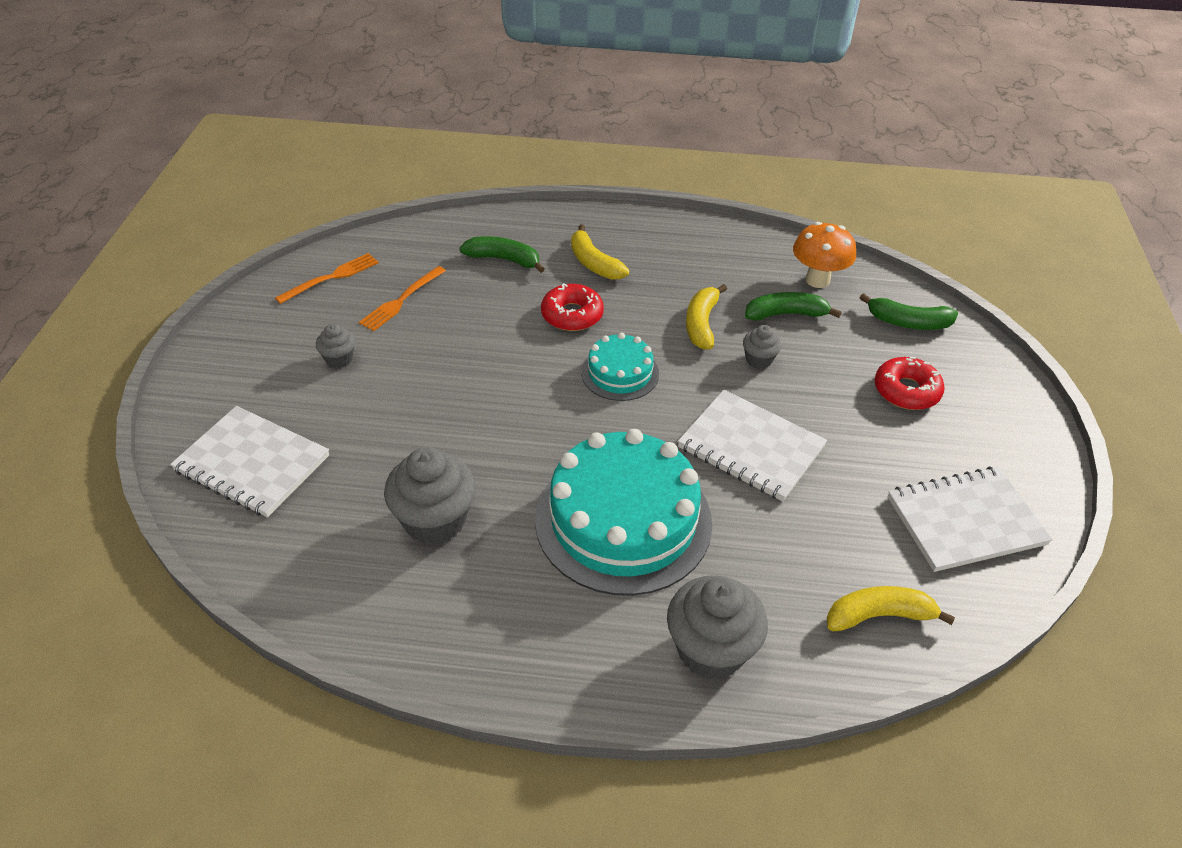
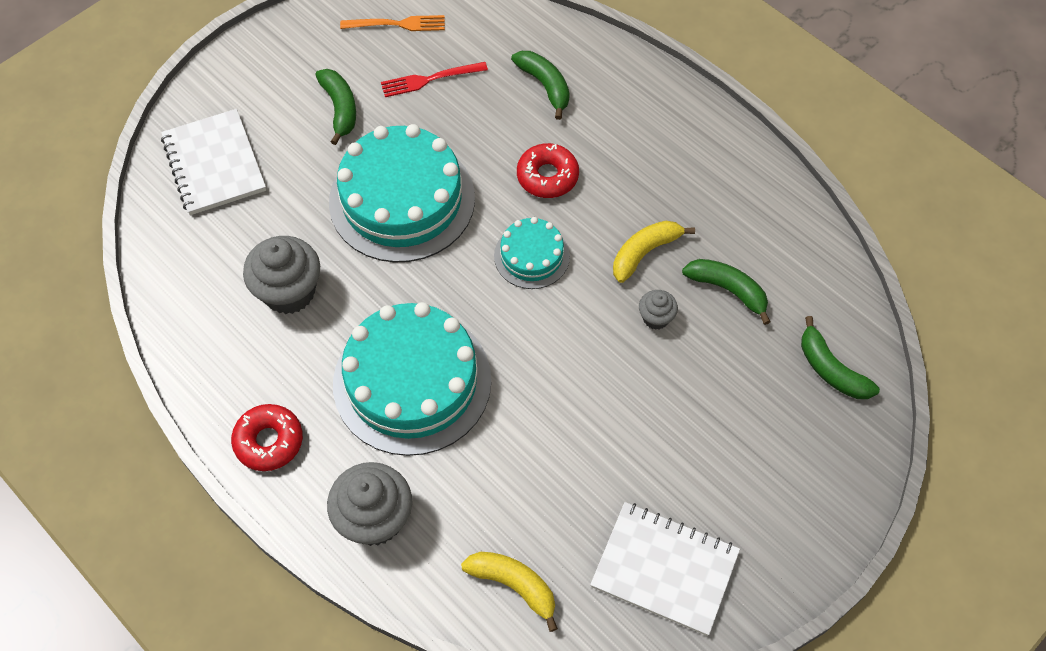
camera: 40 degrees right, 15 degrees up
grey cupcake [316,324,355,368] -> green banana [316,69,356,145]
orange fork [359,266,446,331] -> red fork [381,62,488,97]
yellow banana [571,224,629,280] -> none
white notebook [678,390,827,501] -> none
orange mushroom [793,222,856,288] -> none
red donut [875,357,945,410] -> red donut moved to [231,404,303,471]
none -> turquoise cake [329,124,475,262]

